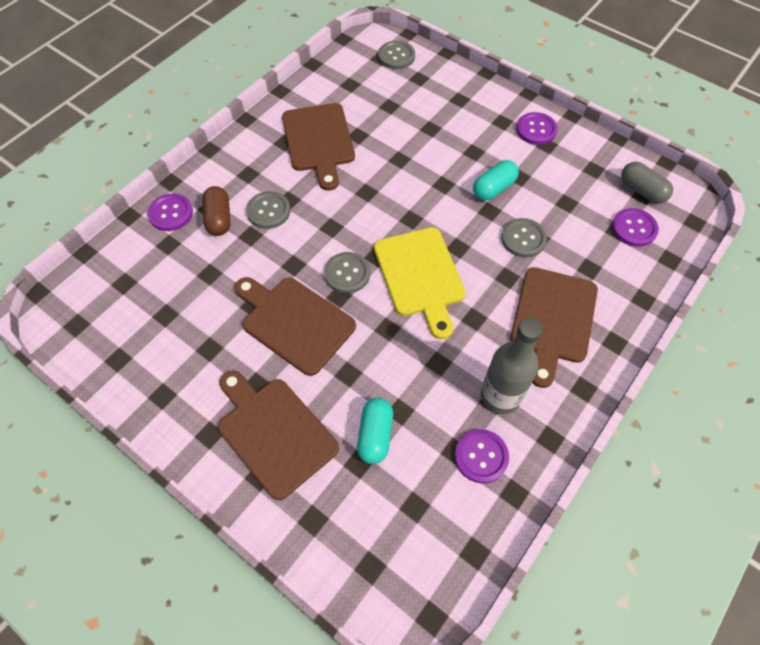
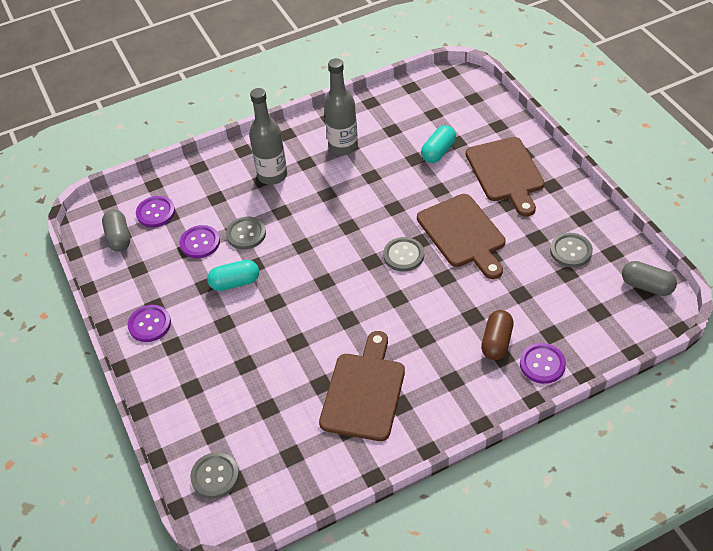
camera: 150 degrees left, 10 degrees down
grey button [246,191,290,229] -> grey button moved to [550,233,593,267]
yellow cutting board [374,227,466,339] -> none
purple button [455,429,509,483] -> purple button moved to [180,225,220,258]
brown cutting board [510,267,598,388] -> grey bottle [249,88,287,185]
none -> grey capsule [622,261,677,296]

